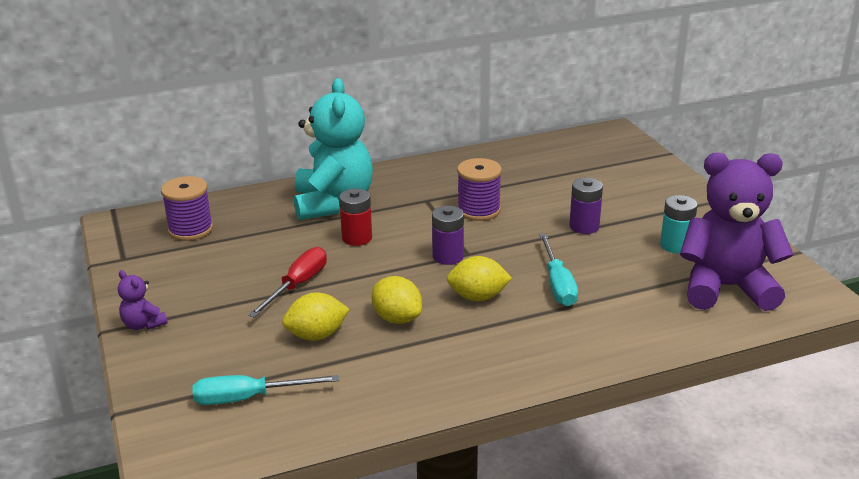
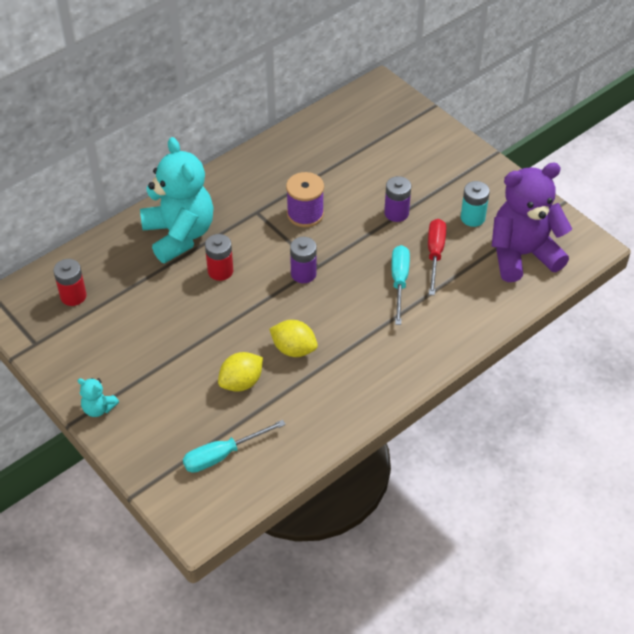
camera: 20 degrees left, 20 degrees up
purple teddy bear [118,270,168,330] -> turquoise teddy bear [78,378,119,417]
purple spool [161,176,213,241] -> red battery [53,259,87,306]
red screwdriver [248,247,327,318] -> red screwdriver moved to [428,219,446,295]
yellow lemon [447,256,512,301] -> none
turquoise screwdriver [539,233,578,306] -> turquoise screwdriver turned 150 degrees counterclockwise [391,245,410,325]

